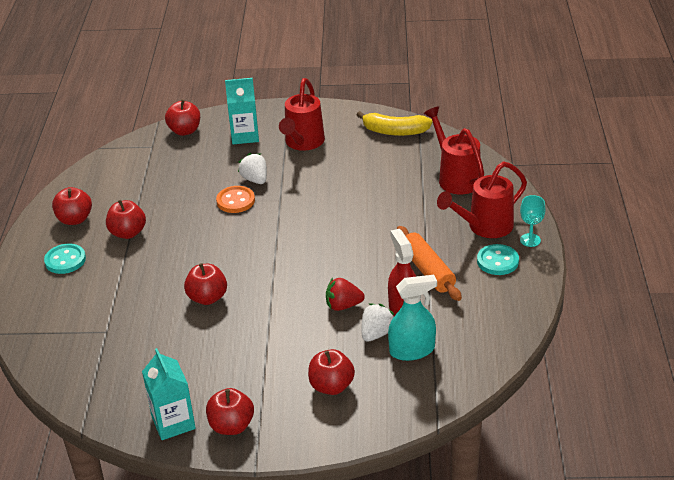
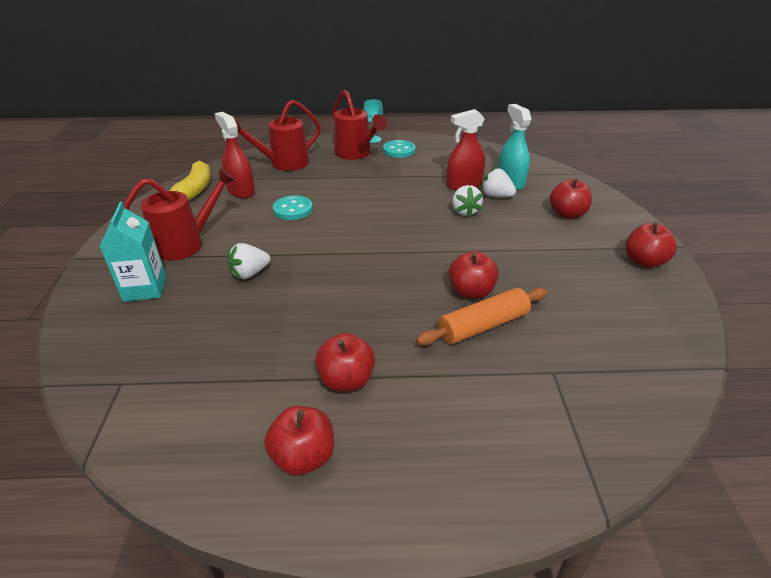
camera: 95 degrees left, 0 degrees up
turquoise button [44,244,86,274] -> turquoise button moved to [273,195,313,220]
turquoise carton [142,348,196,440] -> none
red apple [165,99,200,136] -> none
orange button [216,186,255,213] -> none
red watering can [279,78,325,151] -> red watering can turned 45 degrees counterclockwise [124,168,236,261]
red strawberry [326,278,365,311] -> white strawberry [452,185,483,218]
orange rolling pin [397,226,462,301] -> orange rolling pin moved to [416,288,548,346]
none -> red spray bottle [215,112,255,198]

